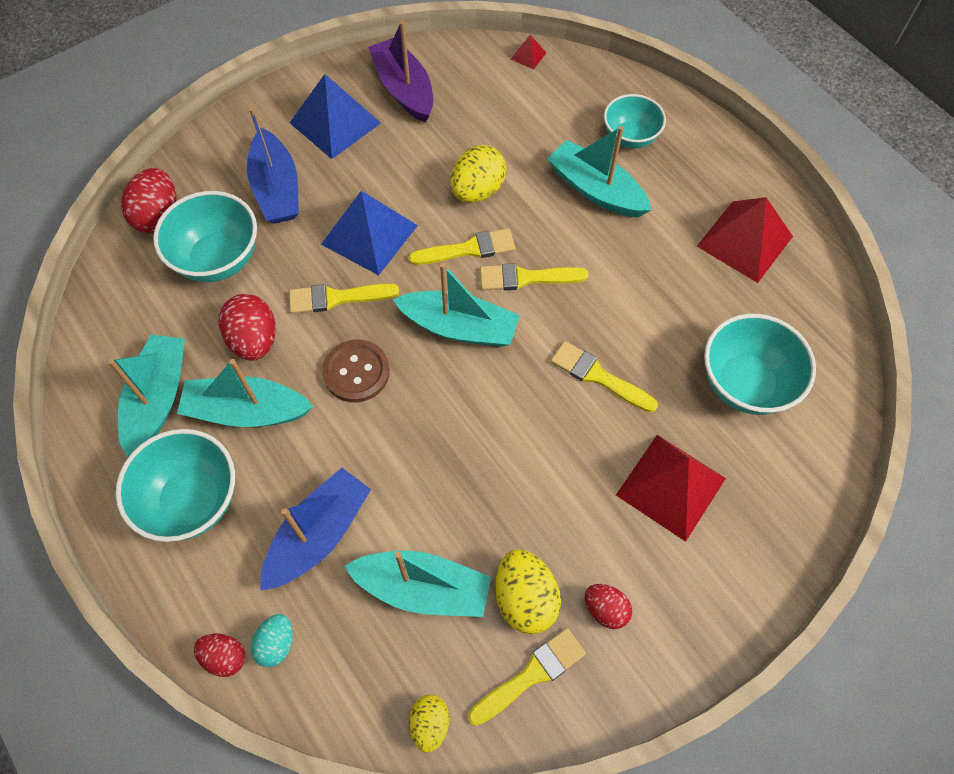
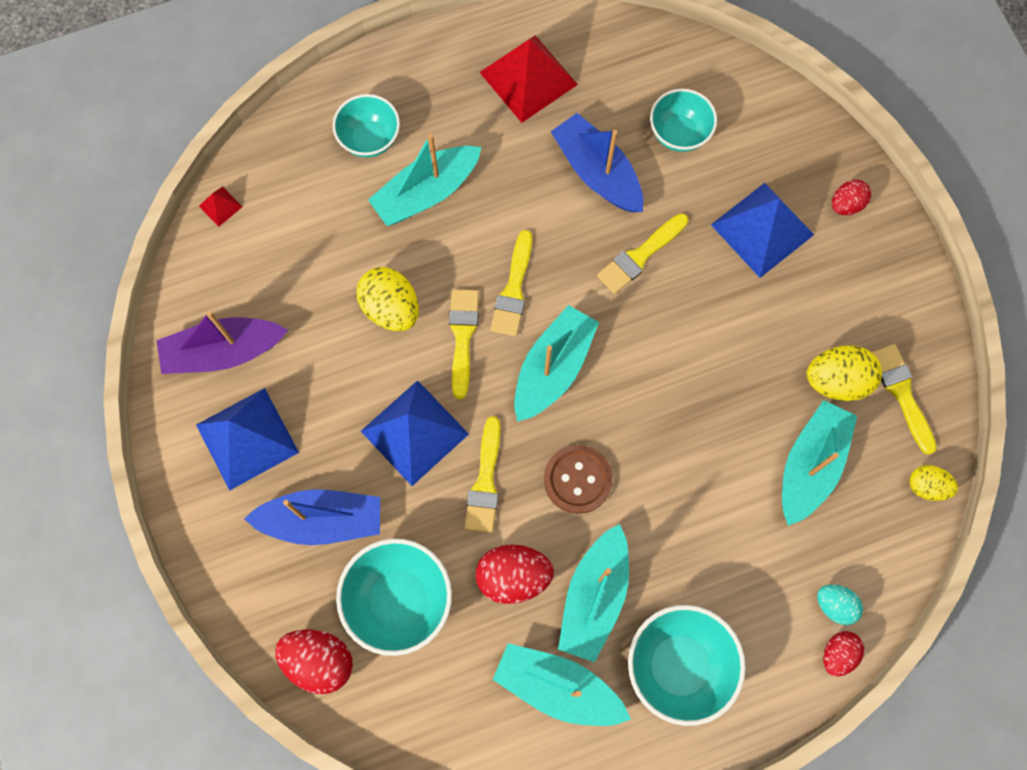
camera: 75 degrees left, 10 degrees up
blue boat [260,468,371,591] -> blue boat moved to [551,113,643,213]
red egg [585,584,632,629] -> red egg moved to [832,180,871,215]
red pyramid [616,435,726,542] -> blue pyramid [711,183,814,278]
turquoise bowl [704,314,816,415] -> turquoise bowl [650,89,717,152], size x0.66

